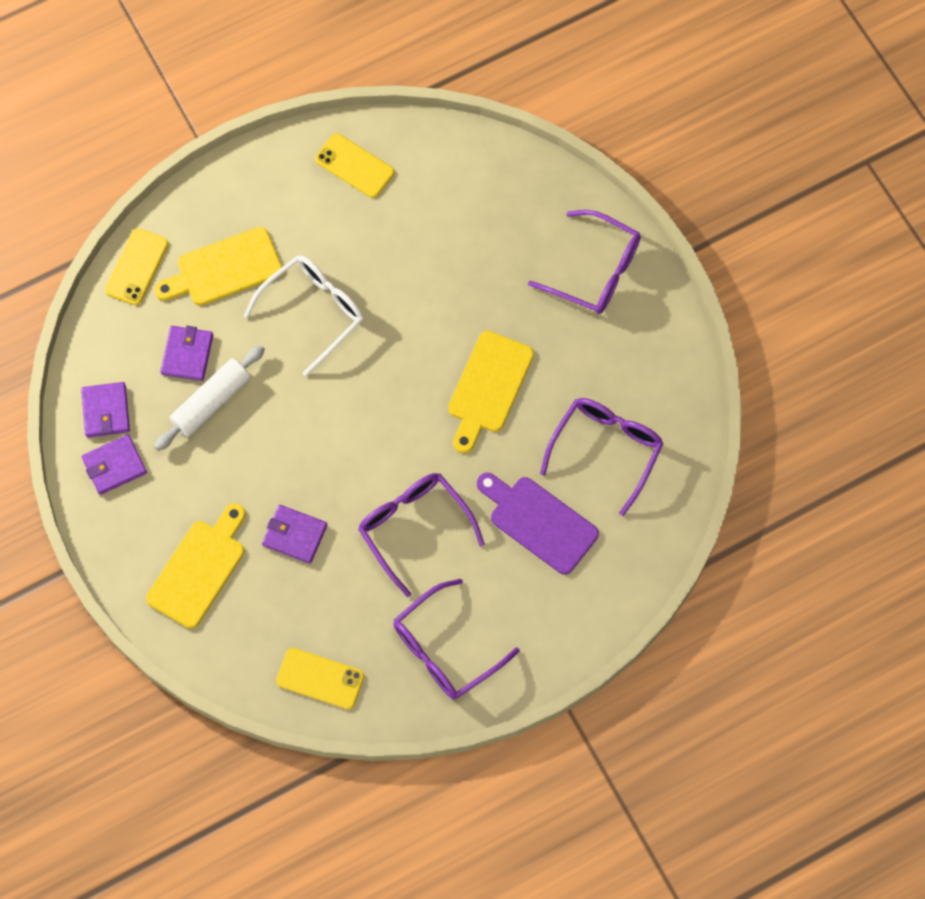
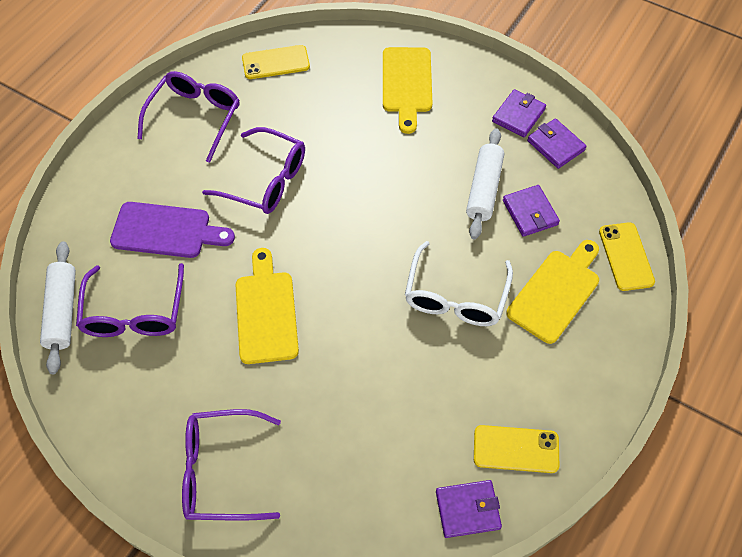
camera: 150 degrees right, 10 degrees down
purple wallet [262,505,327,564] -> purple wallet moved to [436,480,502,538]
none -> white rolling pin [40,242,76,374]

